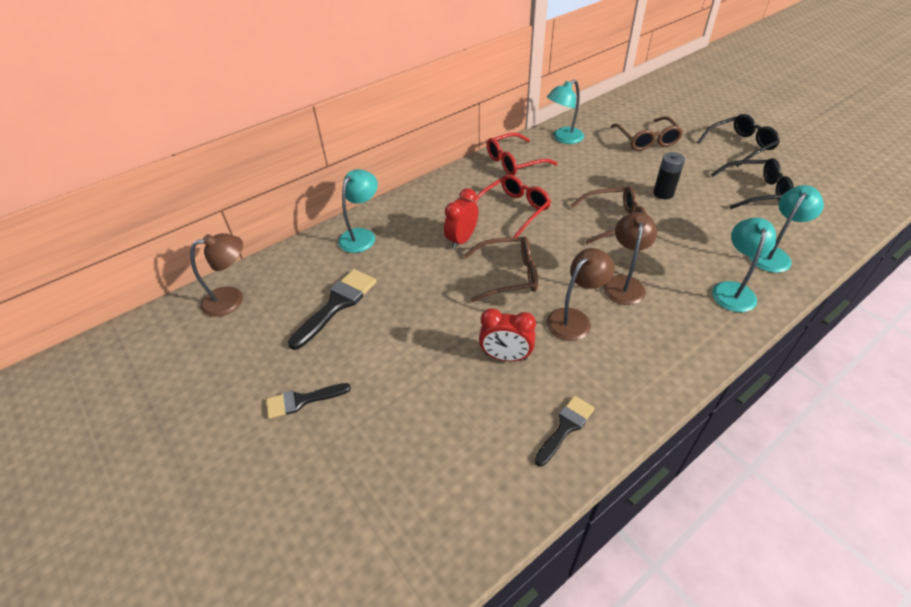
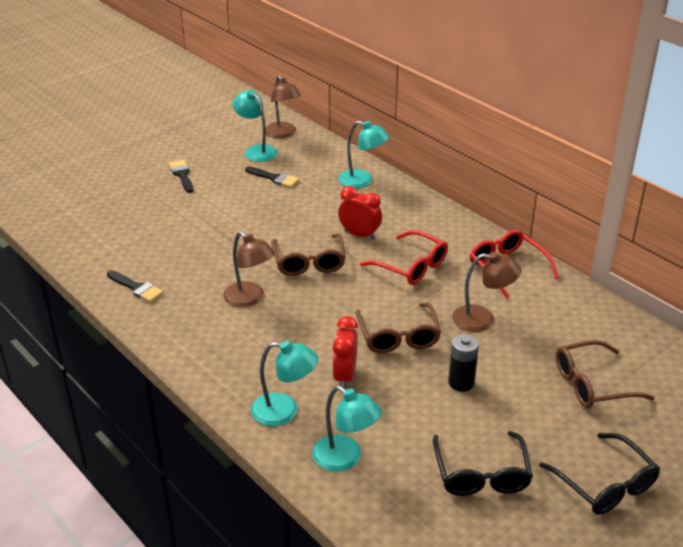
camera: 85 degrees right, 10 degrees down
black brush [288,269,377,350] -> black brush [245,166,299,188], size x0.64
red clock [479,308,536,362] -> red clock moved to [332,316,358,389]
turquoise lamp [547,80,584,144] -> turquoise lamp moved to [232,90,278,162]
brown lamp [603,212,657,305] -> brown lamp moved to [452,252,522,332]

